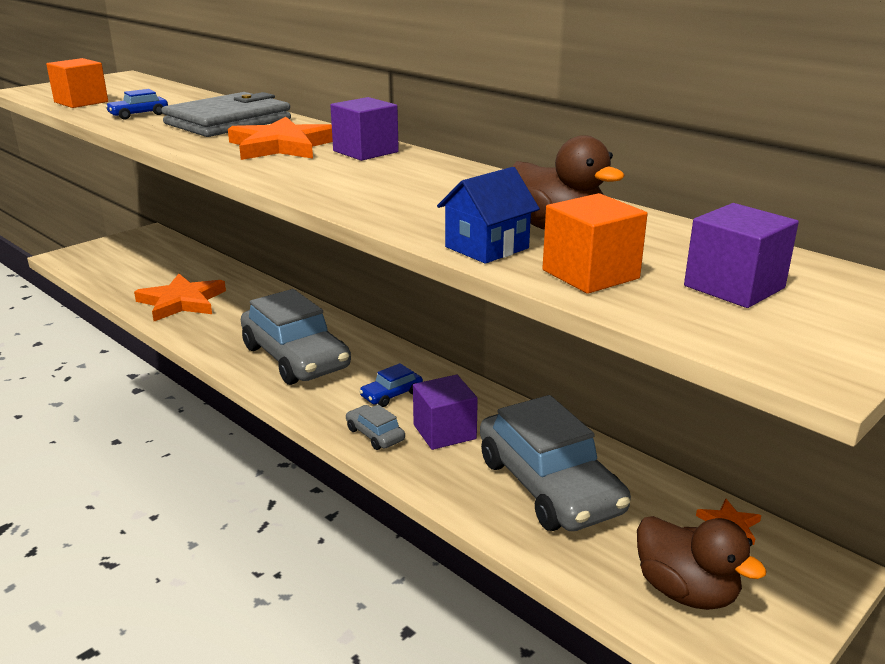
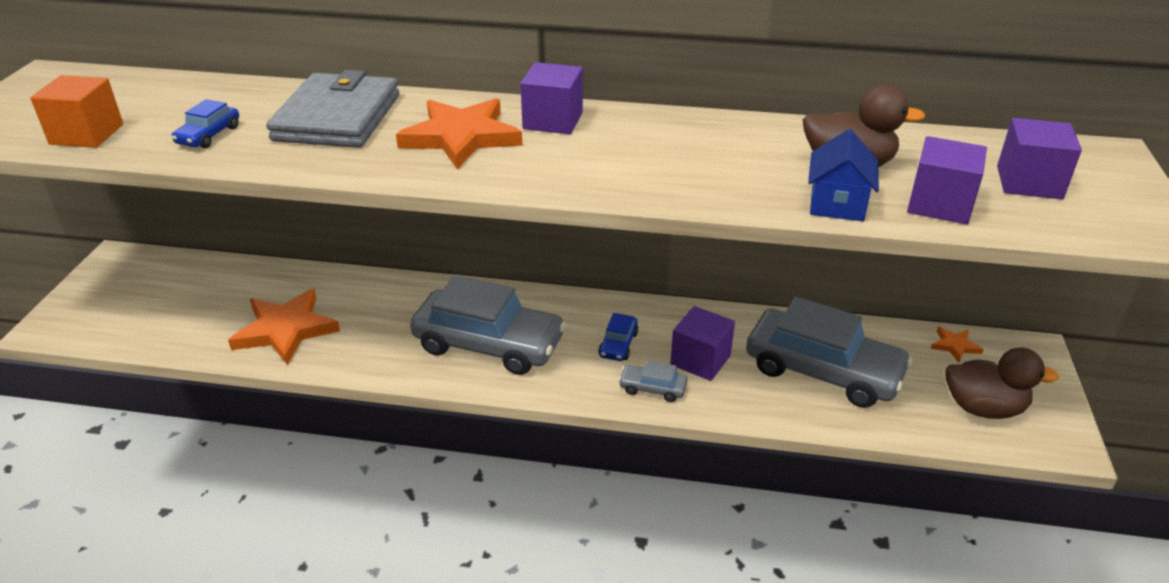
camera: 35 degrees left, 10 degrees up
orange cube [542,193,648,294] -> purple cube [907,136,987,225]

